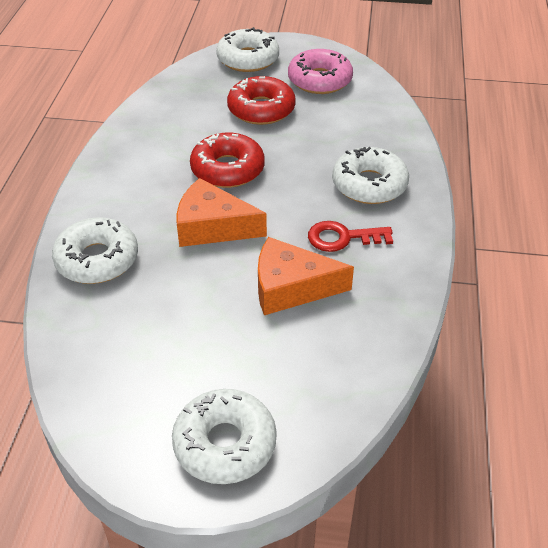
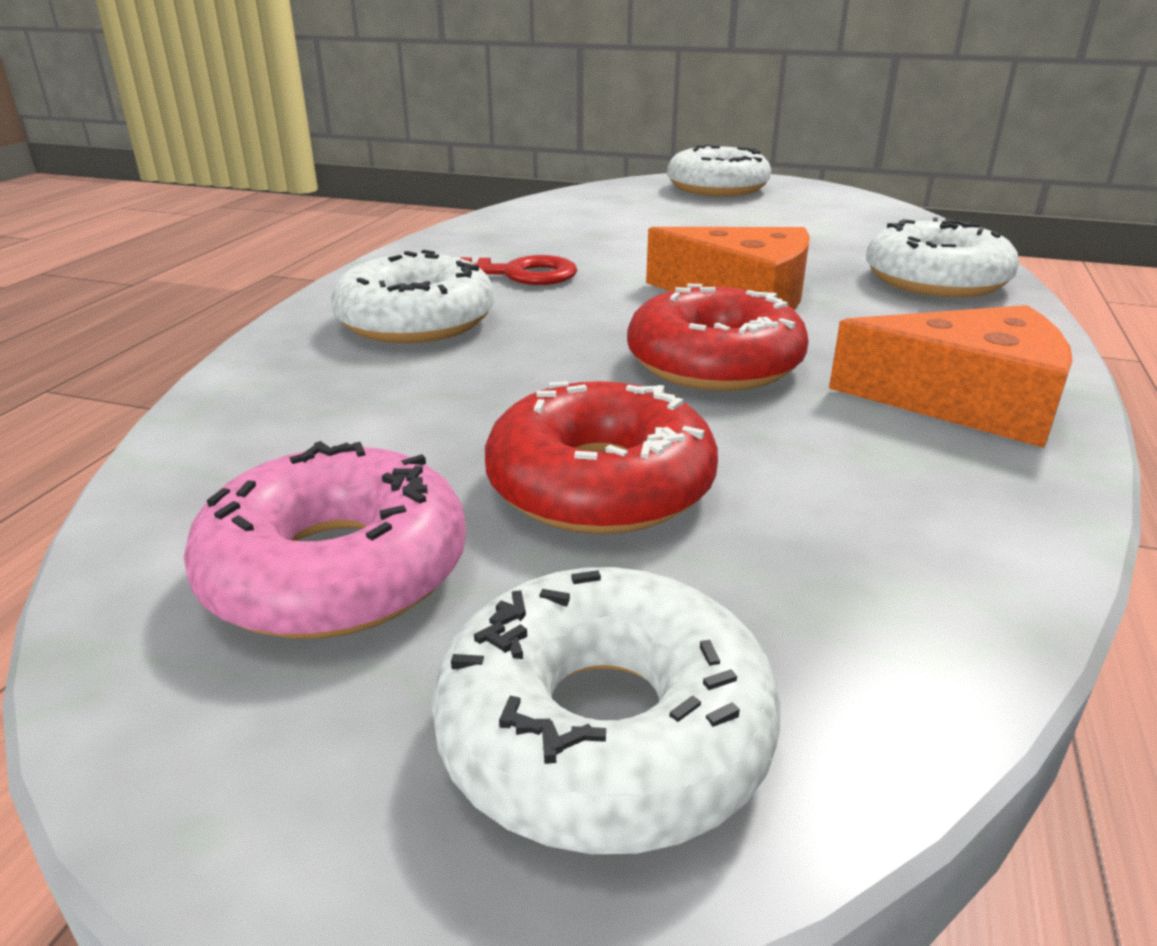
camera: 170 degrees left, 15 degrees down
orange cheese [258,237,354,315] -> orange cheese moved to [829,305,1073,448]

